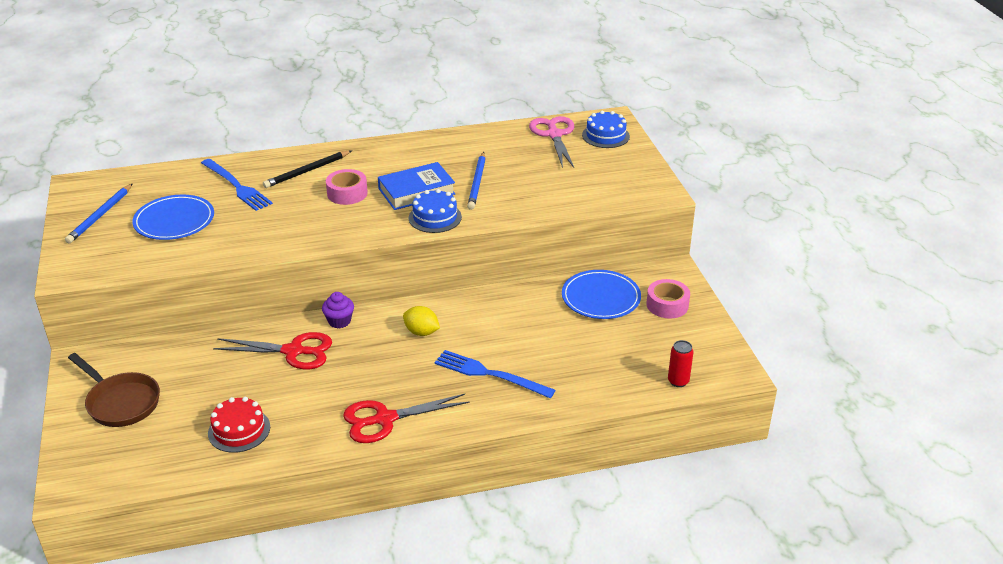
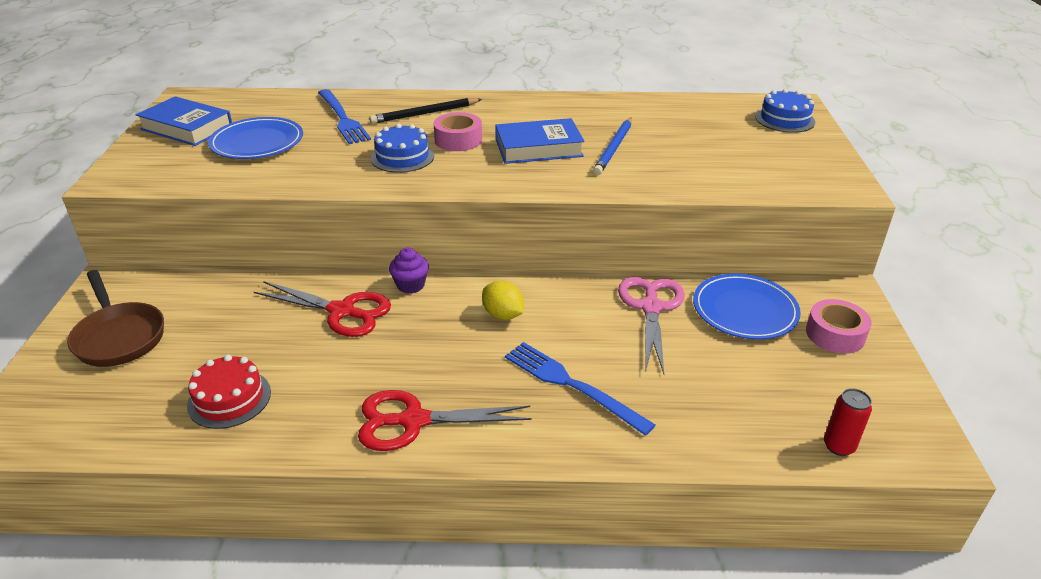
camera: 15 degrees right, 0 degrees up
blue pencil [65,184,132,243] -> blue book [136,96,232,146]
blue cake [409,189,462,233] -> blue cake moved to [371,123,434,173]
pink scissors [529,116,575,168] -> pink scissors moved to [618,277,685,374]

